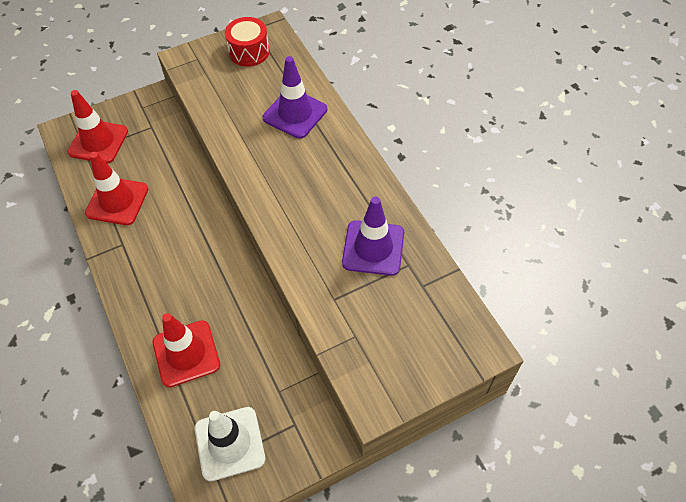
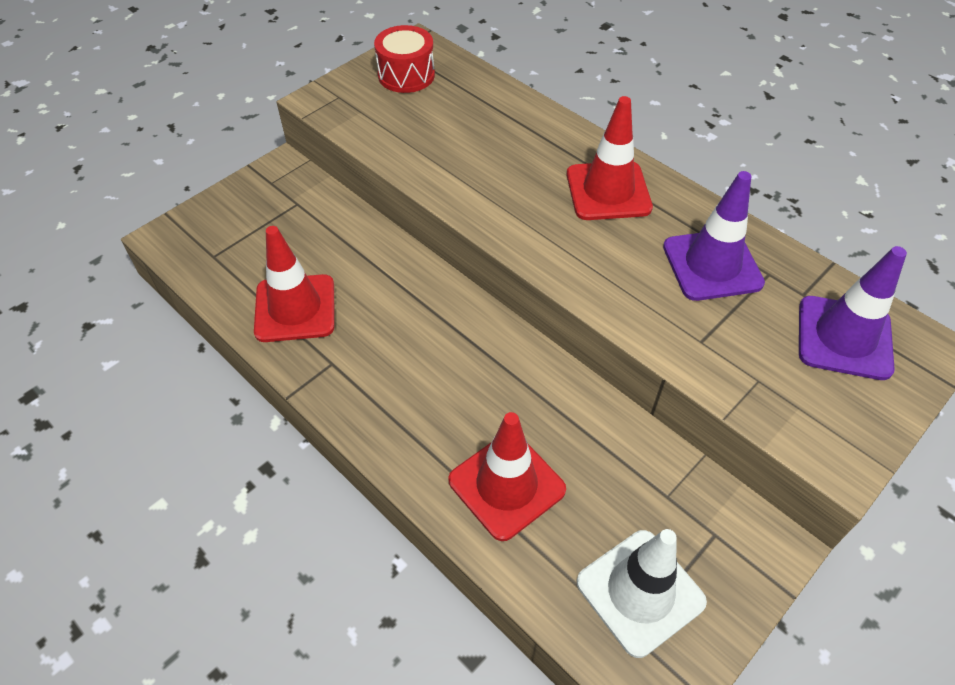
camera: 20 degrees left, 5 degrees down
red traffic cone [67,90,128,164] -> red traffic cone moved to [566,96,653,220]
purple traffic cone [263,56,327,139] -> purple traffic cone moved to [799,246,907,380]

